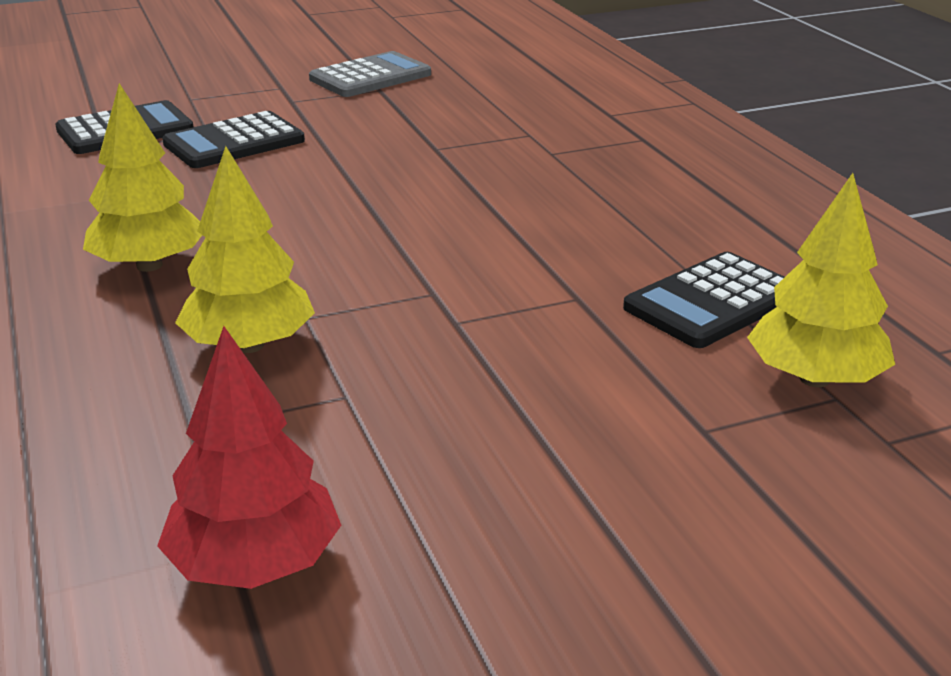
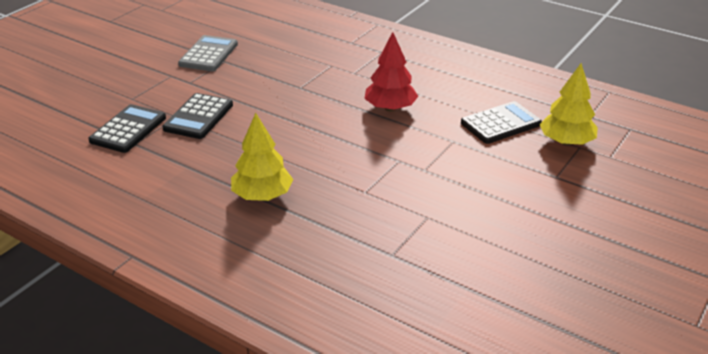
camera: 35 degrees left, 5 degrees up
red tree [157,326,341,589] -> red tree moved to [364,32,418,111]
yellow tree [175,146,315,353] -> none
black calculator [623,252,784,348] -> black calculator turned 135 degrees counterclockwise [461,101,542,144]

